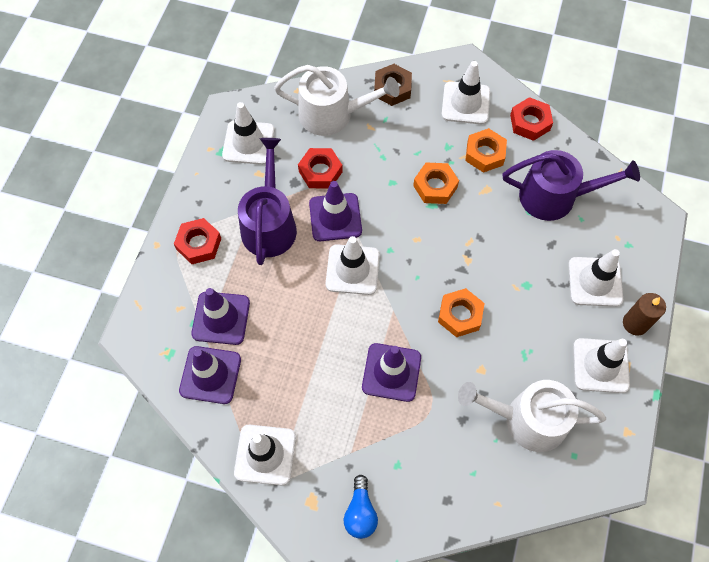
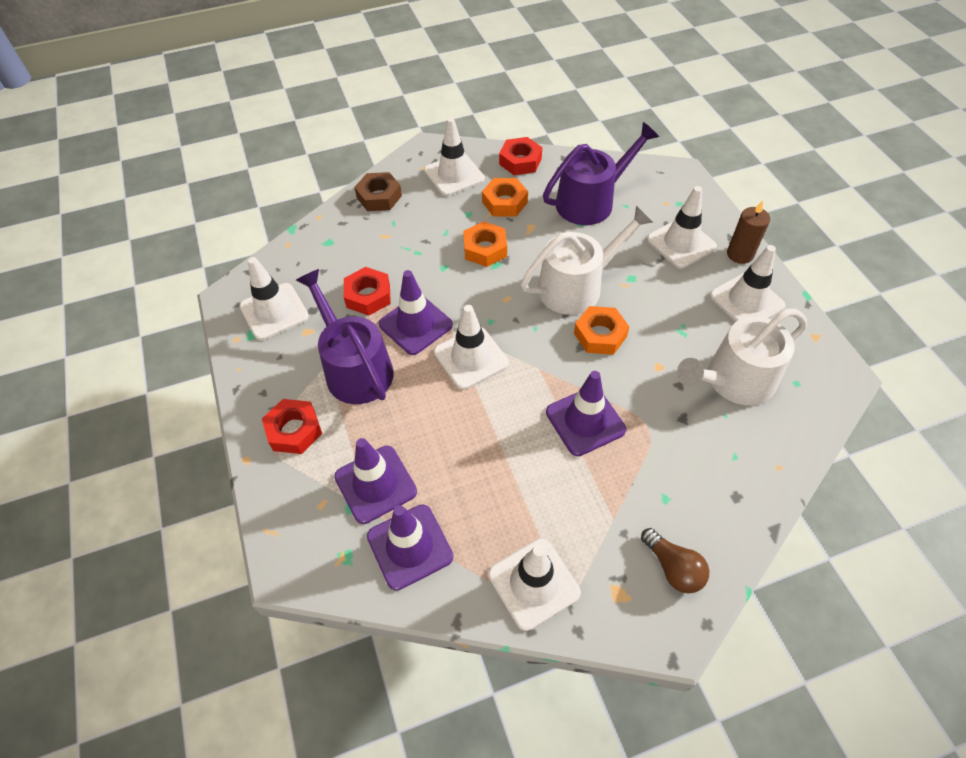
camera: 35 degrees left, 10 degrees down
white watering can [274,65,399,136] -> white watering can moved to [521,205,653,315]
blue light bulb [344,475,378,539] -> brown light bulb [641,528,709,594]

